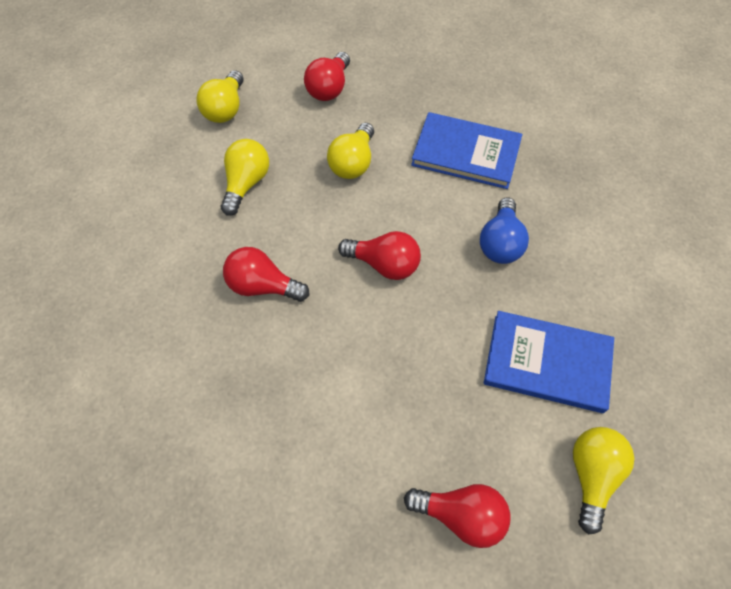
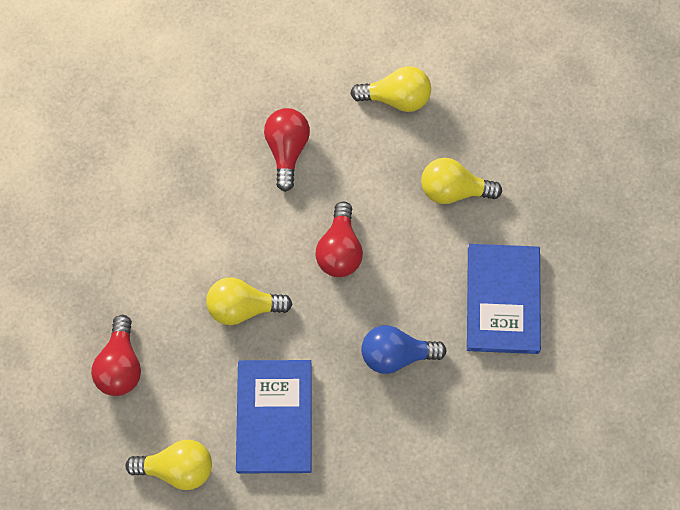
camera: 75 degrees right, 10 degrees up
yellow light bulb [196,70,244,123] -> yellow light bulb moved to [206,277,292,325]
red light bulb [304,52,350,101] -> none

